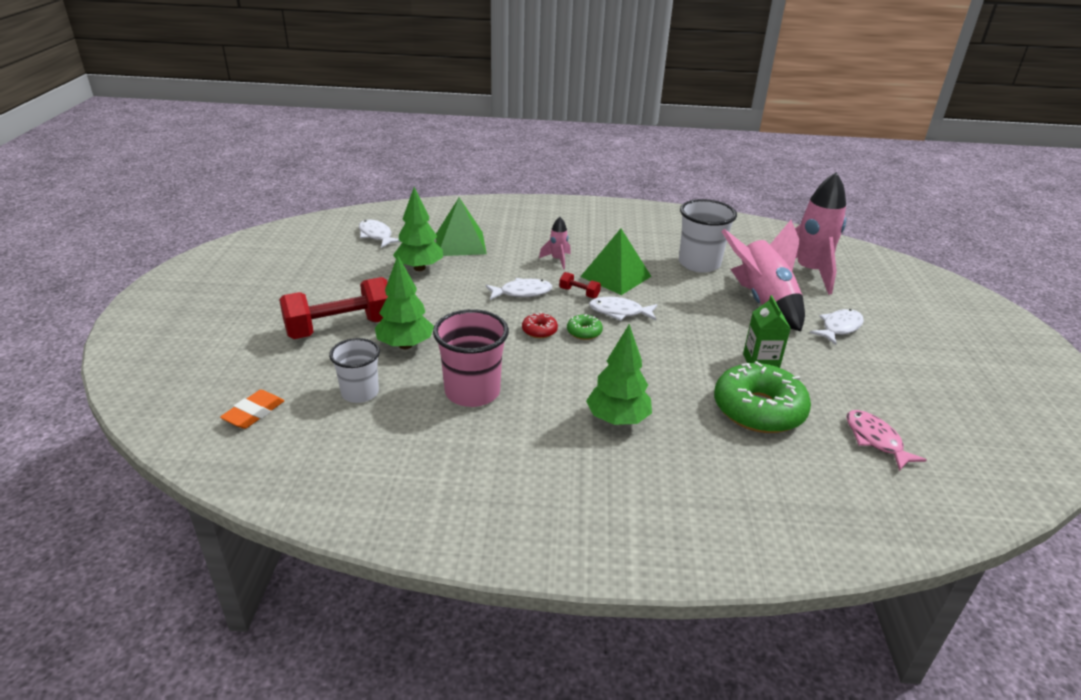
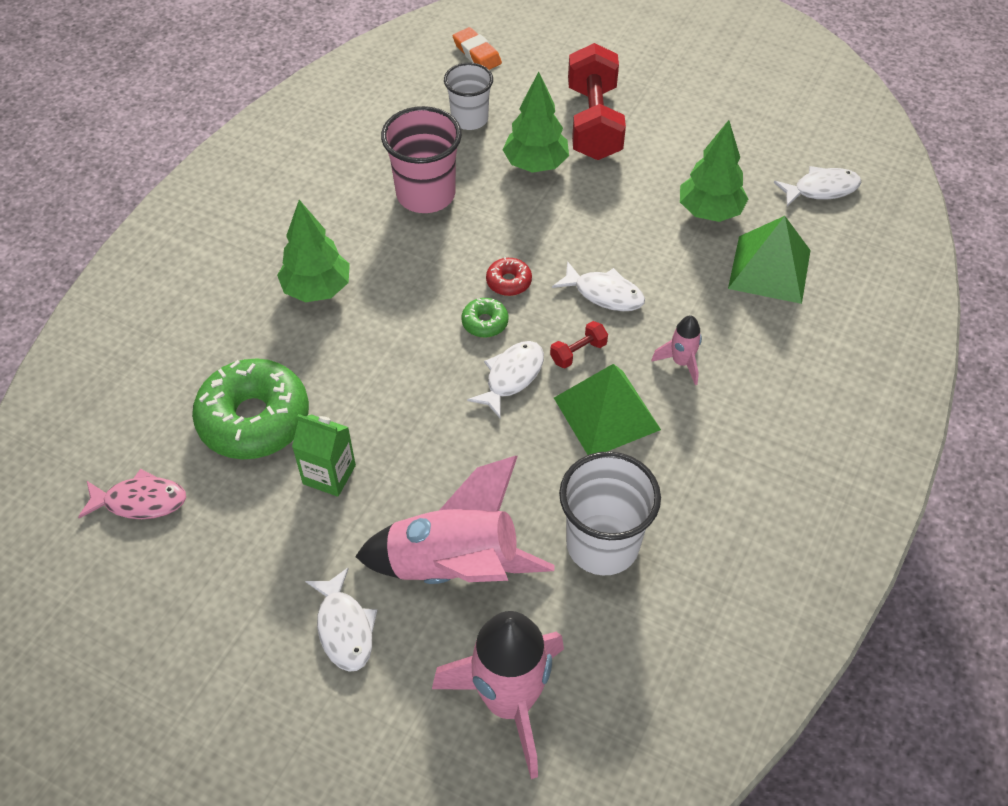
camera: 115 degrees right, 20 degrees up
white fish [485,278,552,300] -> white fish turned 75 degrees counterclockwise [552,261,645,311]

